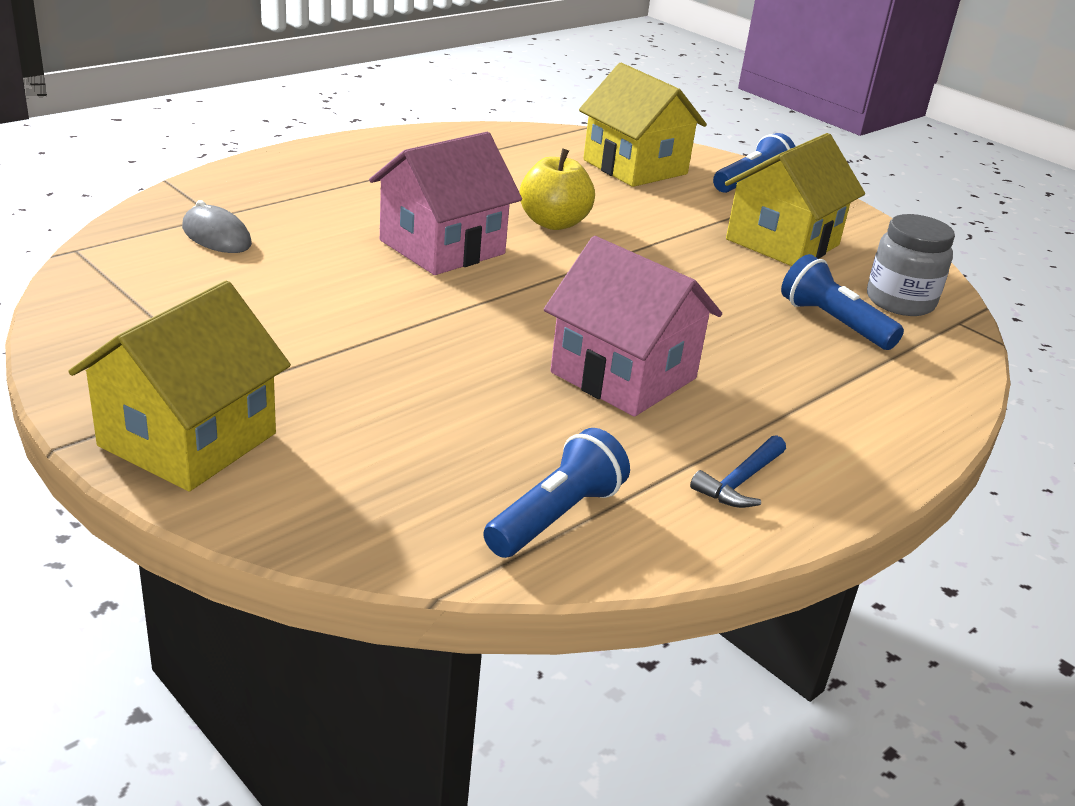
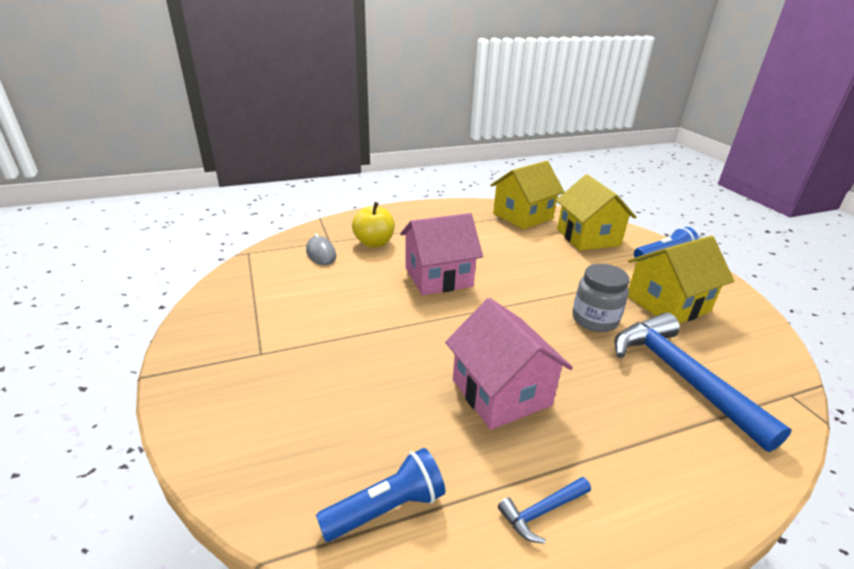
camera: 25 degrees right, 0 degrees up
yellow house [68,280,291,492] -> yellow house moved to [490,161,565,229]
yellow apple [520,148,595,230] -> yellow apple moved to [352,202,395,248]
blue flashlight [781,254,904,350] -> blue hammer [614,312,792,452]
grey jar [867,214,955,316] -> grey jar moved to [572,264,629,332]

